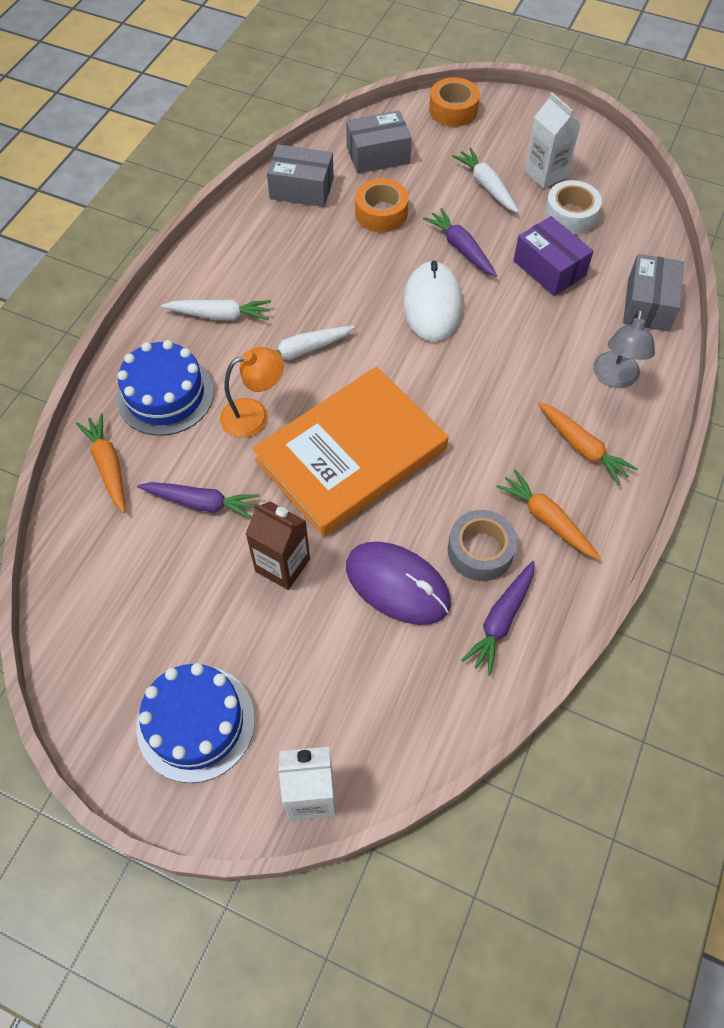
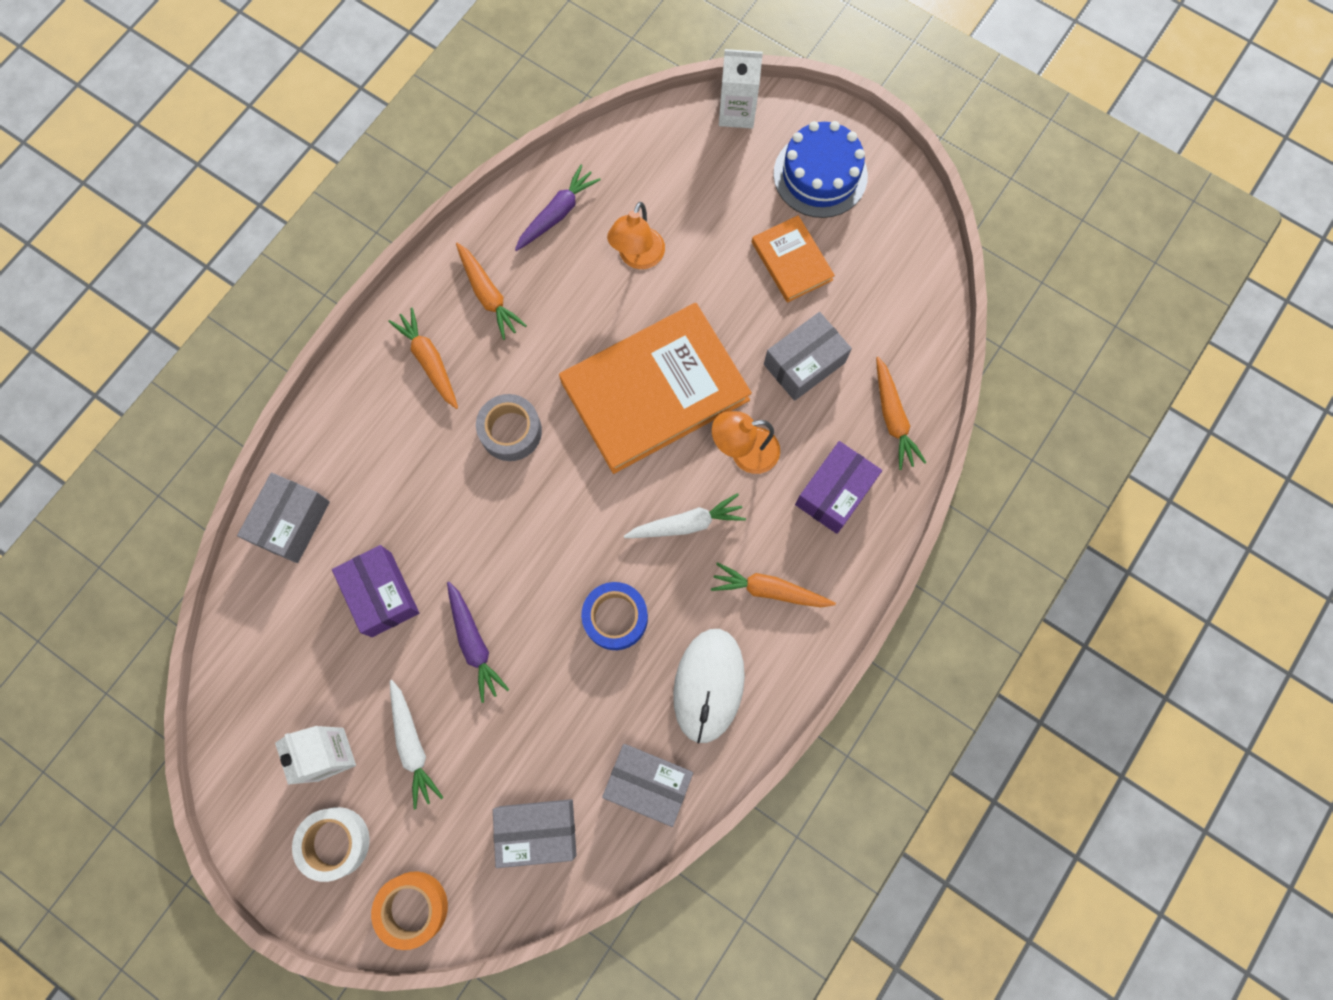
camera: 170 degrees left, 15 degrees up
blue cake [116,340,214,436] -> purple box [795,441,882,534]
purple carrot [137,482,260,519] -> grey box [764,312,852,401]
white carrot [161,299,271,321] -> orange carrot [711,562,836,607]
brown carton [246,501,310,590] -> none
purple mouse [346,542,451,625] -> orange lamp [607,202,665,269]
orange tape [355,178,409,232] -> none
white mouse [403,261,463,342] -> white mouse moved to [673,629,745,743]
grey tape [448,510,517,581] -> grey tape moved to [476,394,542,461]
white tape [544,180,602,235] -> white tape moved to [292,807,370,882]
grey lamp [593,310,655,388] -> none
none -> blue tape [581,582,648,650]
none -> orange book [752,215,835,303]

